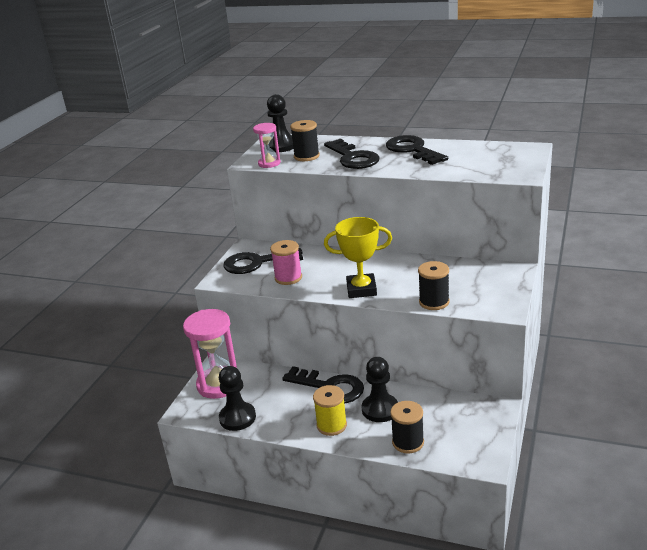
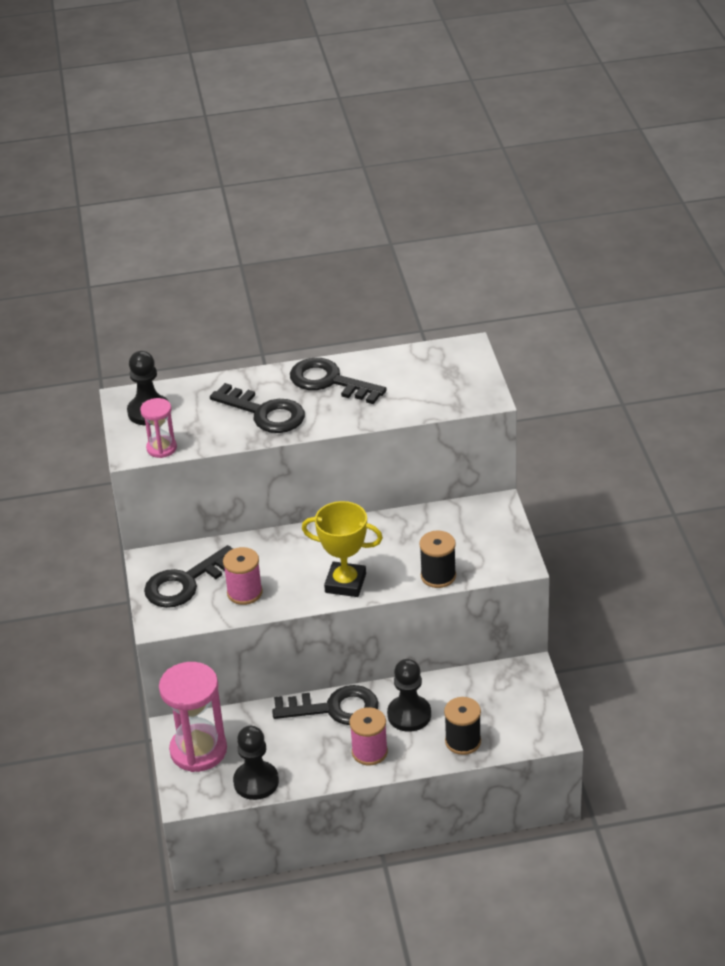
camera: 30 degrees left, 10 degrees up
black spool [290,120,320,161] -> none
yellow spool [313,385,347,436] -> pink spool [350,707,388,765]
yellow trophy [324,217,392,298] -> yellow trophy turned 45 degrees clockwise [302,501,383,597]

